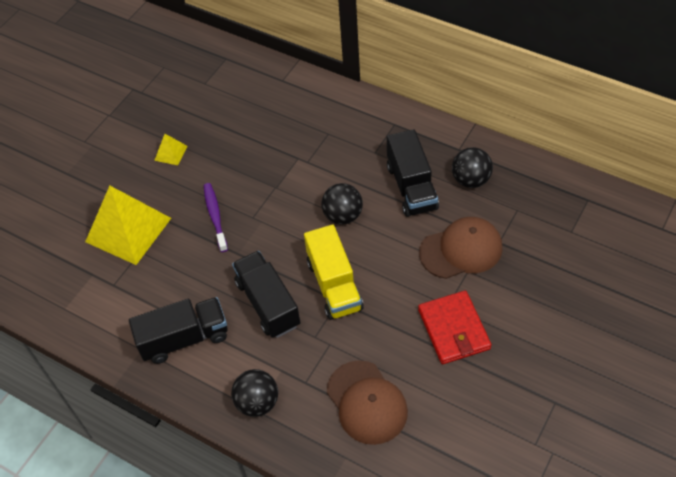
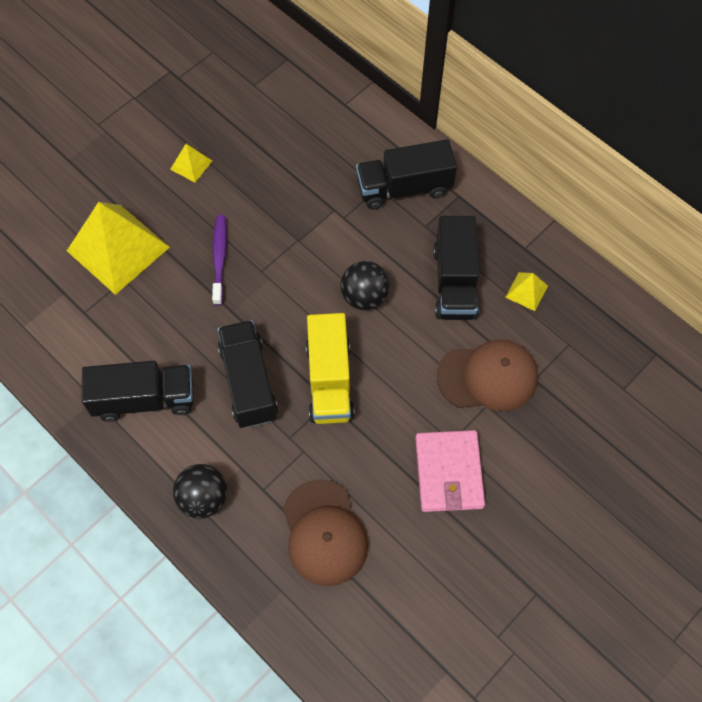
camera: 10 degrees right, 10 degrees up
red wallet [418,290,491,364] -> pink wallet [415,430,485,512]
black ball [452,147,493,188] -> yellow pyramid [505,272,548,311]
none -> black truck [356,139,457,209]

